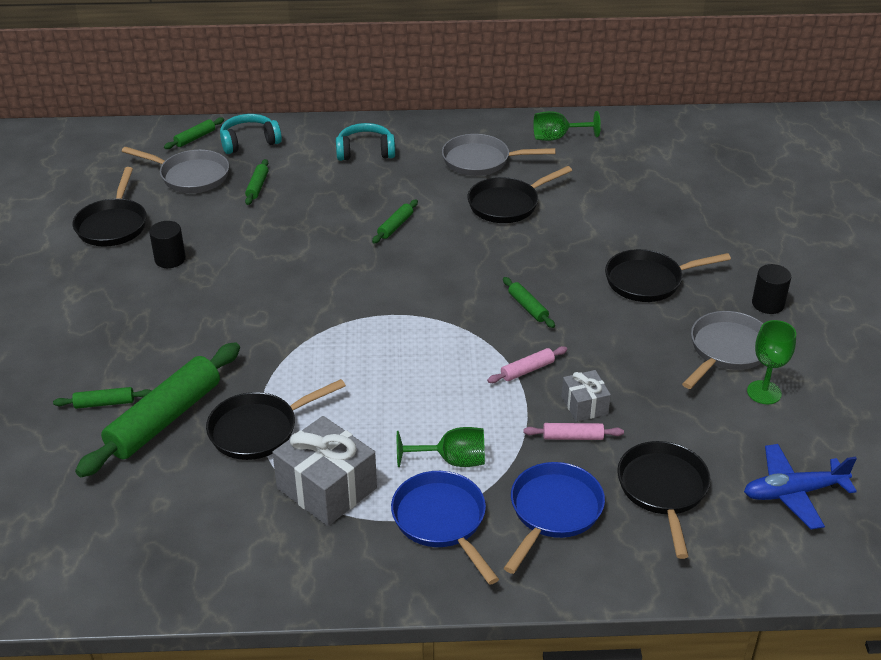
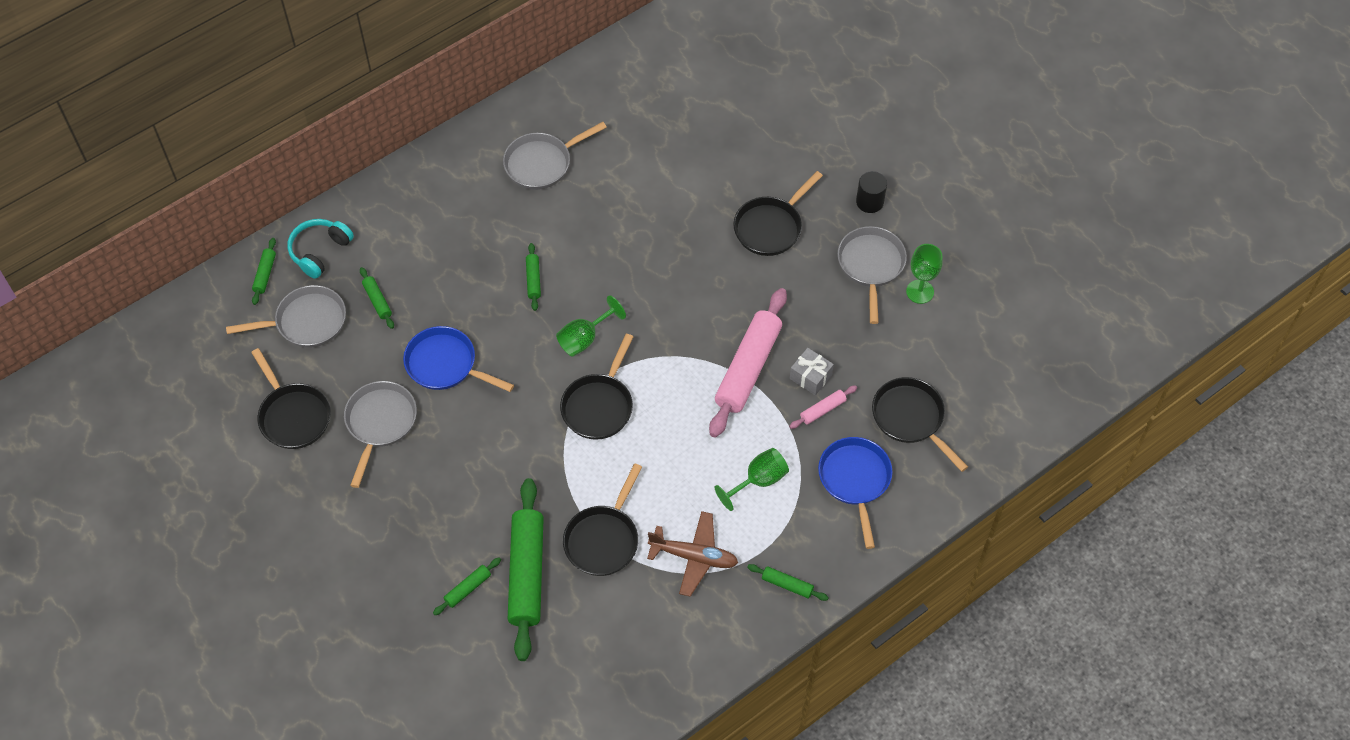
camera: 35 degrees left, 20 degrees up
black cylinder [149,221,186,268] -> grey pan [344,381,417,488]
grey gift [272,416,377,526] -> brown plane [647,511,738,597]
turquoise headphones [336,123,395,161] -> none
blue pan [391,471,499,585] -> blue pan moved to [403,326,514,392]
black pan [468,166,572,223] -> black pan moved to [560,334,633,439]
pink rolling pin [487,346,567,383] -> pink rolling pin [709,288,787,437], size x2.25
green rolling pin [503,277,555,328] -> green rolling pin moved to [747,564,829,601]
green goblet [533,111,601,141] -> green goblet moved to [556,295,626,356]
blue plane [744,444,857,530] -> none

